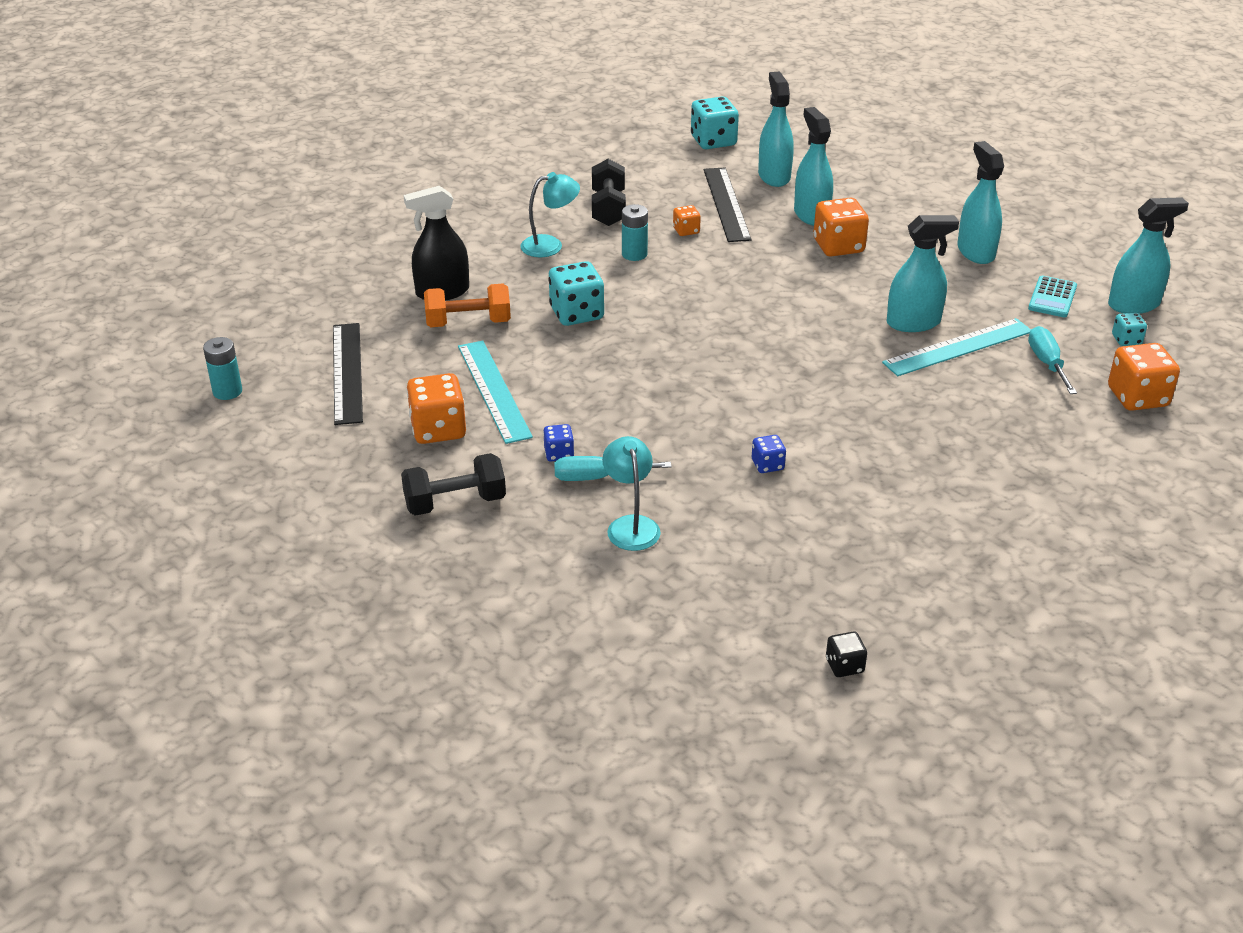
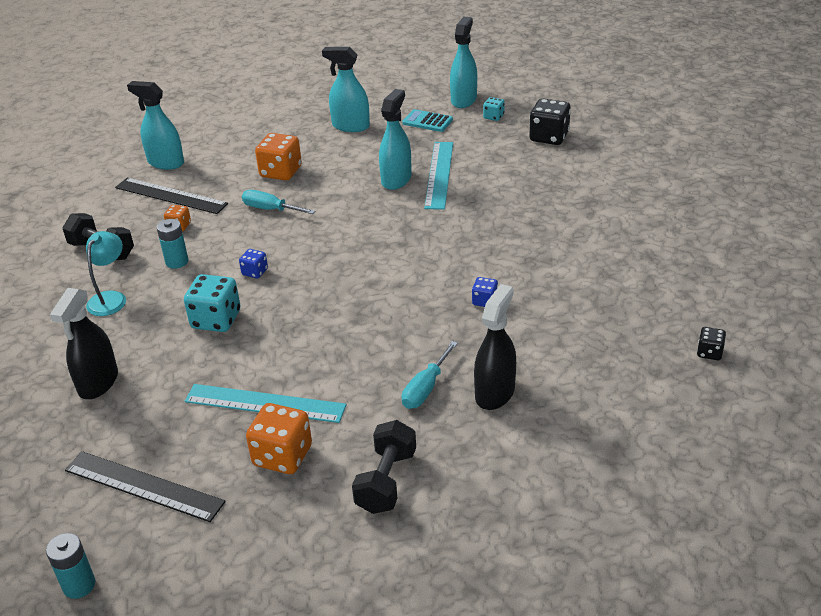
camera: 55 degrees left, 0 degrees up
orange dumbbell [424,284,511,327] -> none
blue dice [543,424,574,461] -> blue dice moved to [239,249,268,278]
turquoise lamp [602,436,661,551] -> black spray bottle [474,284,516,410]
turquoise dice [691,97,739,149] -> none
turquoise spray bottle [794,107,833,226] -> none
turquoise calculator [1028,276,1077,317] -> turquoise calculator turned 150 degrees clockwise [402,109,453,132]
turquoise screwdriver [1028,326,1077,394] -> turquoise screwdriver moved to [242,190,315,214]
orange dice [1108,343,1180,411] -> black dice [529,98,571,145]

